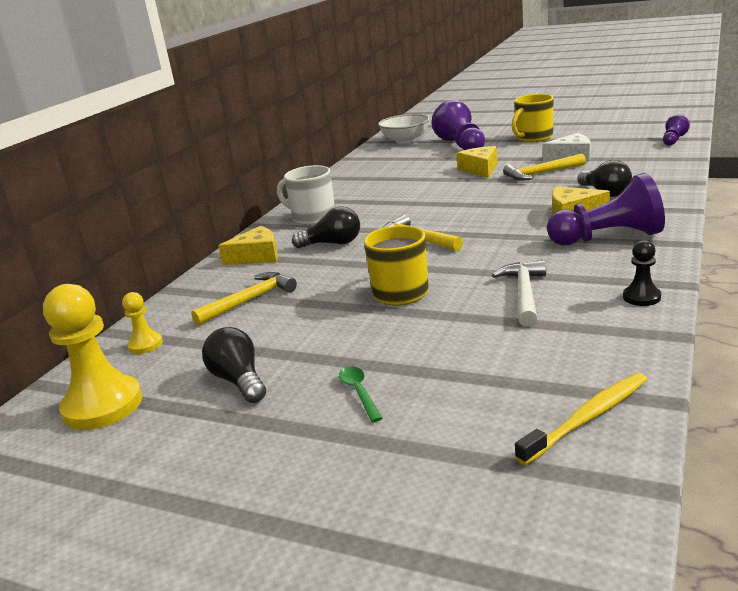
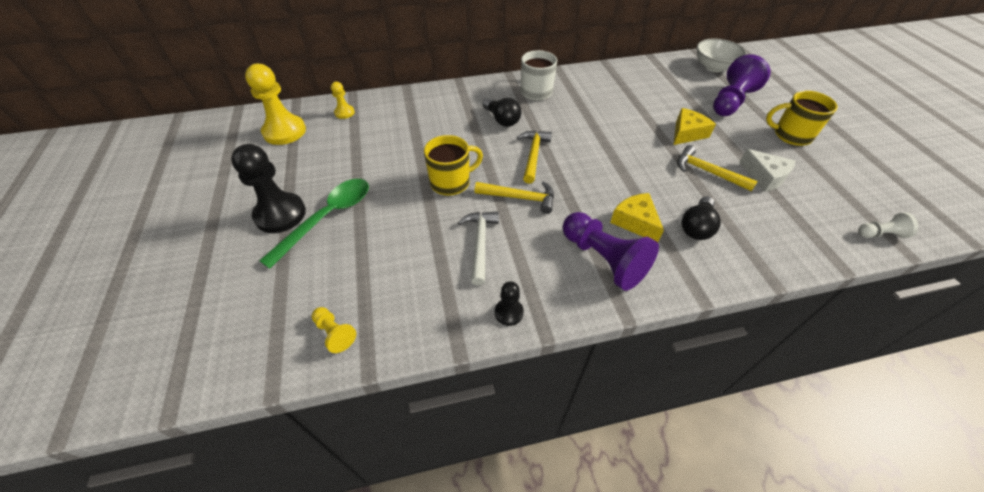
camera: 50 degrees right, 25 degrees up
yellow hammer [191,272,297,325] -> yellow hammer moved to [475,181,554,214]
black light bulb [202,327,266,403] -> none
yellow cheese [218,226,278,265] -> none
green spoon [339,366,382,422] -> green spoon [259,179,369,269], size x2.23
white hammer [492,260,546,327] -> white hammer turned 60 degrees counterclockwise [458,212,499,286]
yellow toothbrush [515,373,648,465] -> yellow pawn [312,307,356,353]
purple pawn [663,115,690,146] -> white pawn [858,212,918,238]
none -> black pawn [231,144,306,233]

